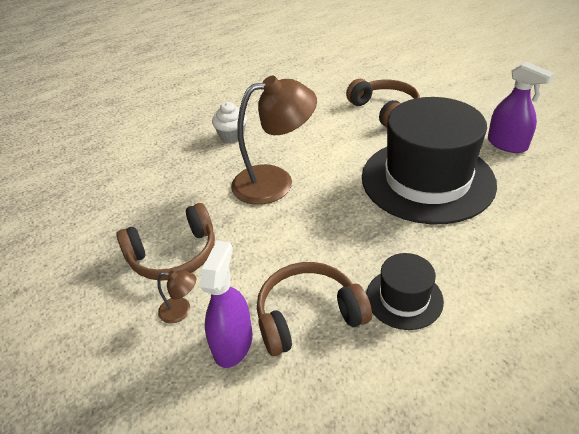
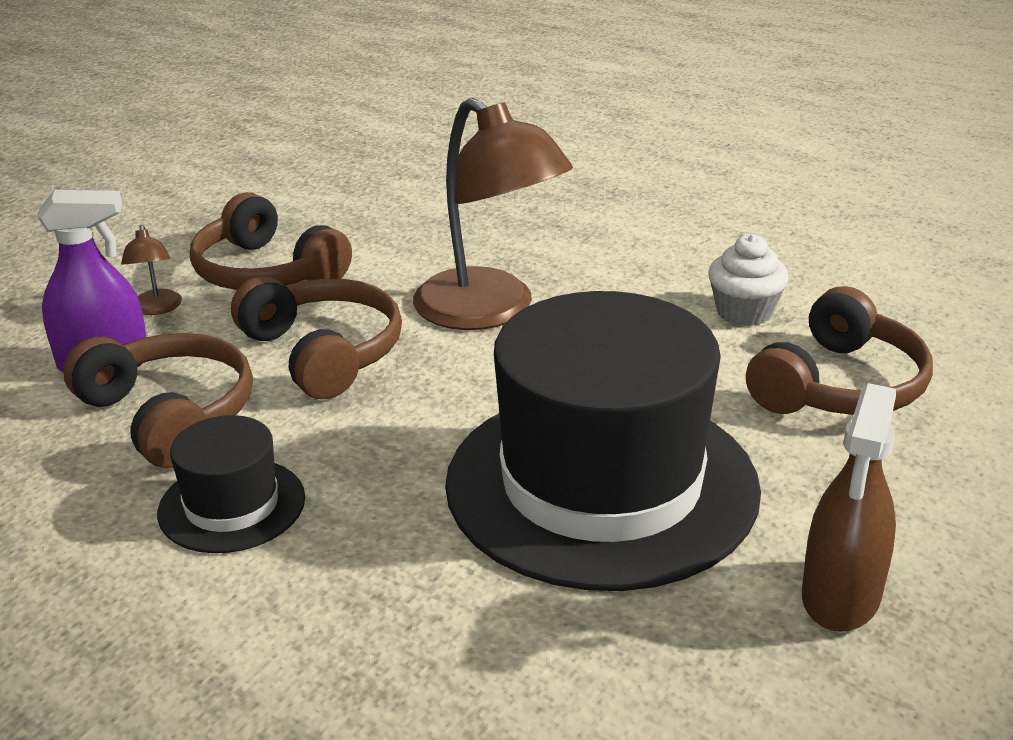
camera: 65 degrees right, 10 degrees down
white cupcake [212,102,247,143] -> white cupcake moved to [708,234,788,326]
purple spray bottle [488,62,554,153] -> brown spray bottle [802,383,896,632]
none -> brown headphones [231,276,402,399]

